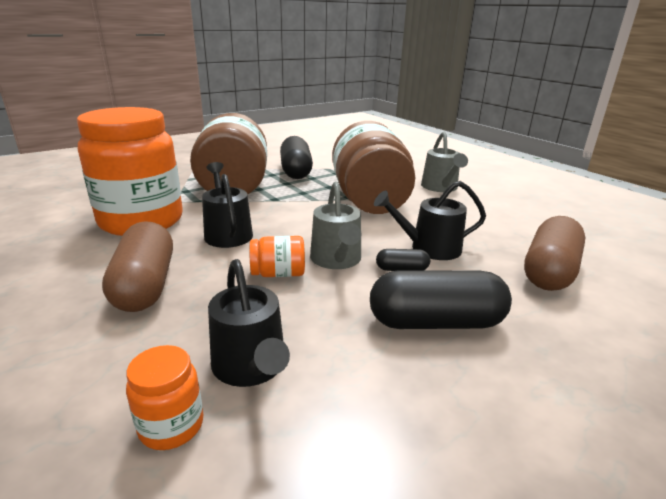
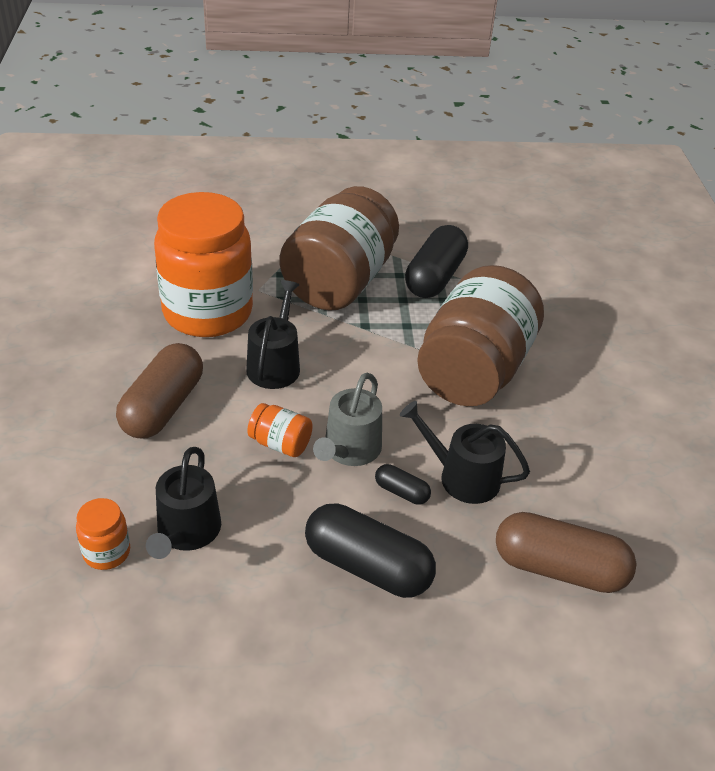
camera: 30 degrees right, 15 degrees up
grey watering can [421,132,468,192] -> none
brown capsule [524,216,586,291] -> brown capsule turned 45 degrees clockwise [496,512,636,593]

